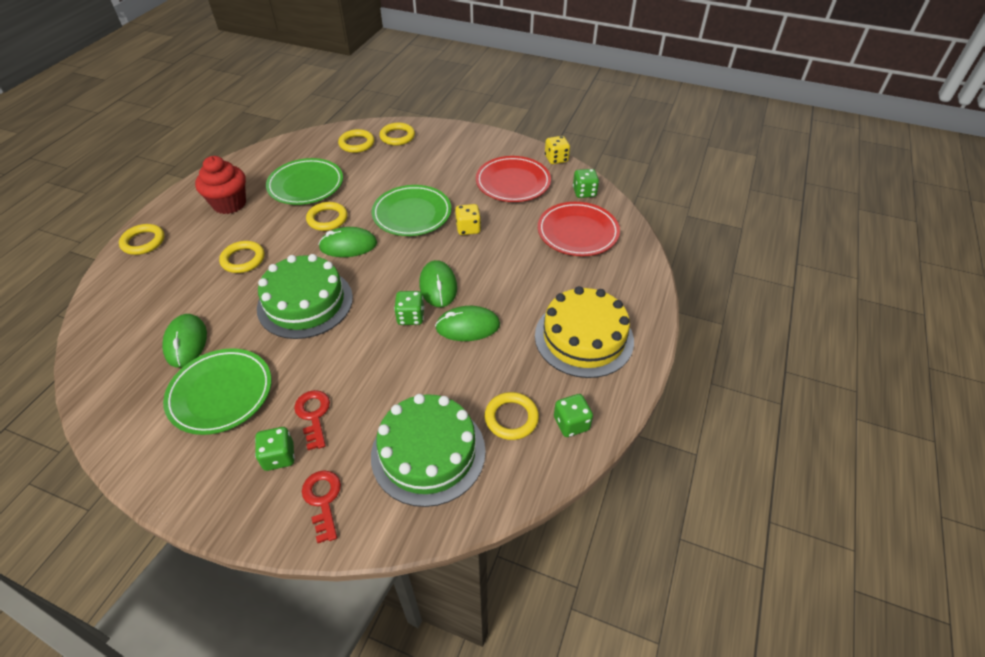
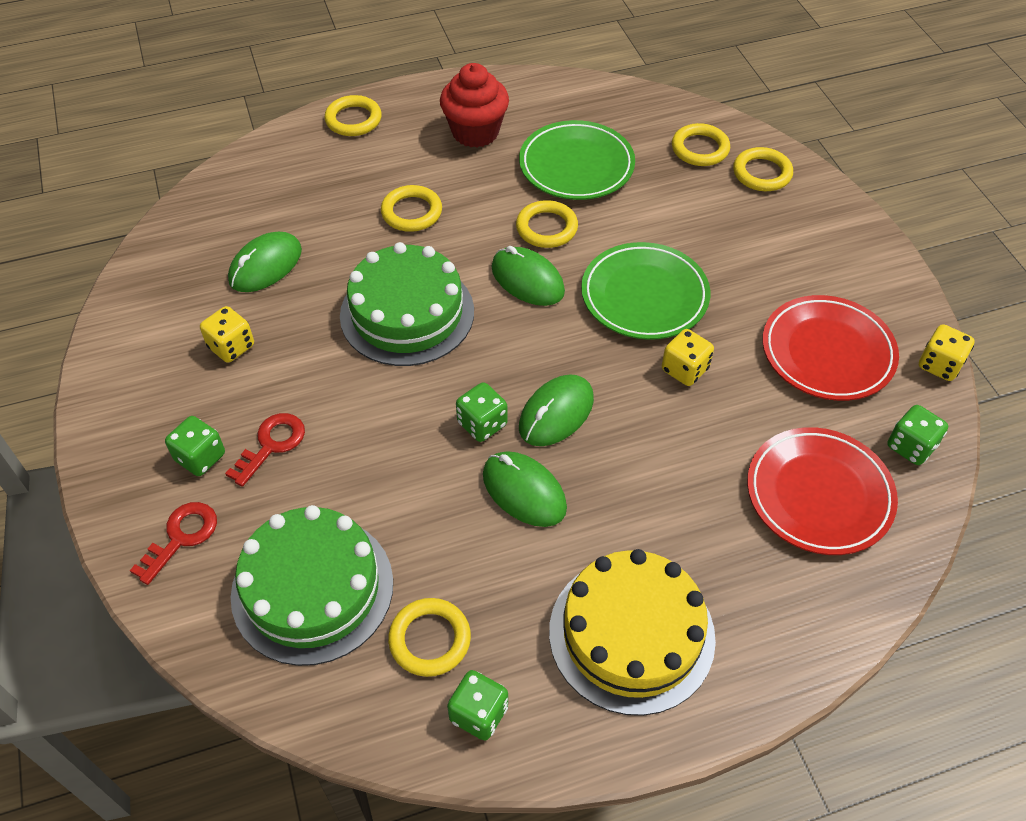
camera: 50 degrees right, 5 degrees up
green plate [163,348,272,435] -> yellow dice [200,306,254,363]

